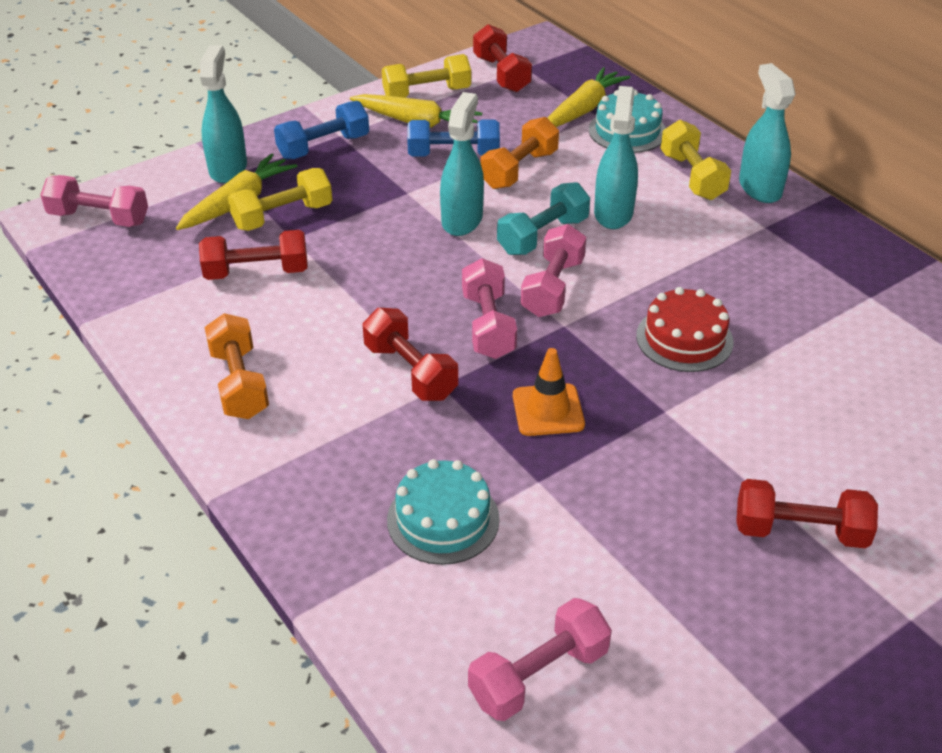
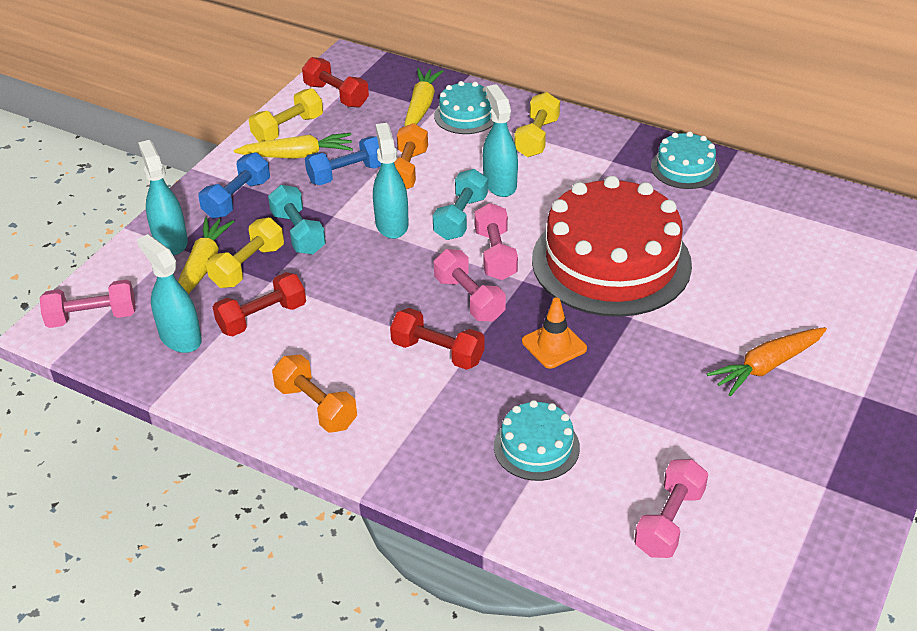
camera: 25 degrees left, 0 degrees up
red cake [636,287,734,372] -> red cake [532,176,692,317], size x2.14
yellow dumbbell [661,120,731,200] -> yellow dumbbell turned 60 degrees clockwise [514,92,560,157]
red dumbbell [736,479,878,548] -> orange carrot [707,327,827,396]
turquoise spray bottle [739,63,795,203] -> turquoise spray bottle moved to [137,234,202,353]
none -> turquoise dumbbell [268,185,326,254]
none -> turquoise cake [651,131,720,189]

